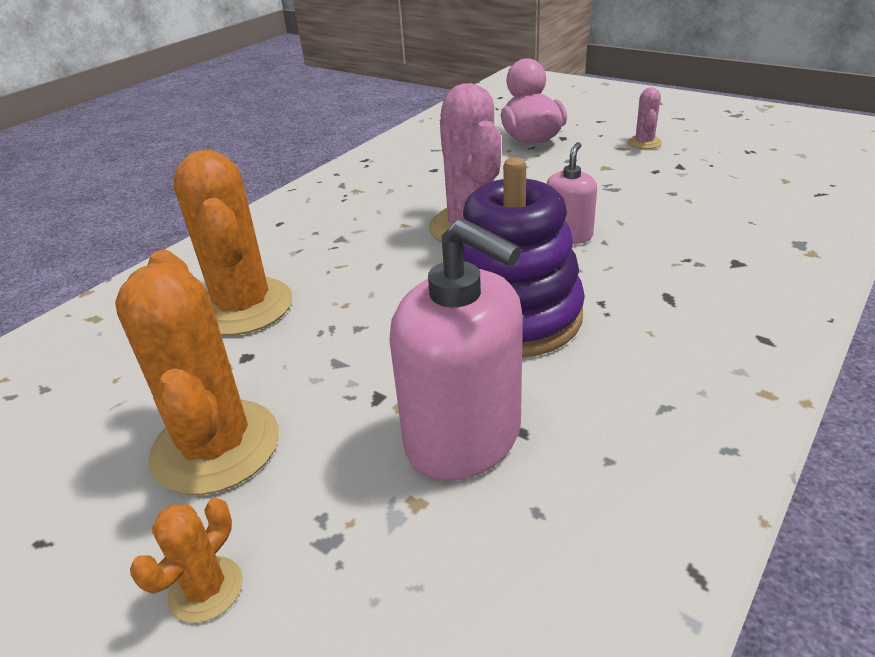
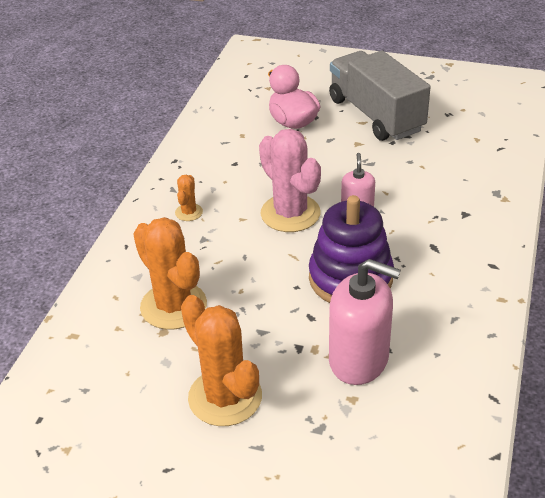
camera: 20 degrees left, 5 degrees up
orange cactus [130,498,243,623] -> orange cactus moved to [175,175,203,221]
pink cactus [628,87,662,149] -> grey truck [329,51,431,141]

